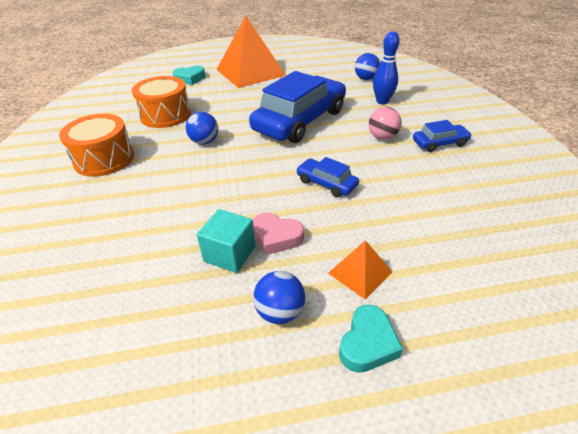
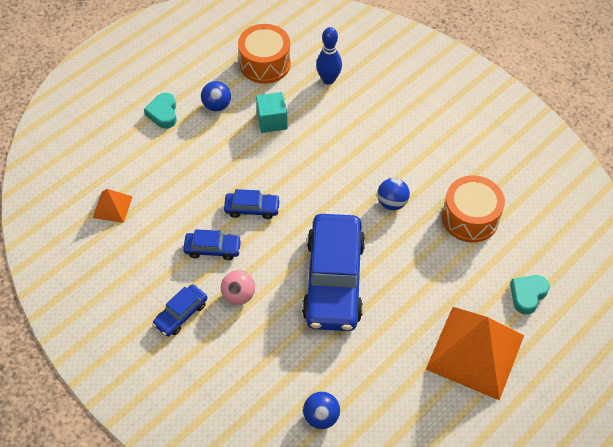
camera: 145 degrees right, 15 degrees up
orange drum [59,114,134,177] -> orange drum moved to [238,24,291,84]
pink heart [253,212,304,255] -> none
orange pyramid [328,240,392,299] -> orange pyramid moved to [93,189,133,223]
blue bowling pin [373,31,400,104] -> blue bowling pin moved to [316,27,342,85]
none -> blue car [183,229,242,260]

